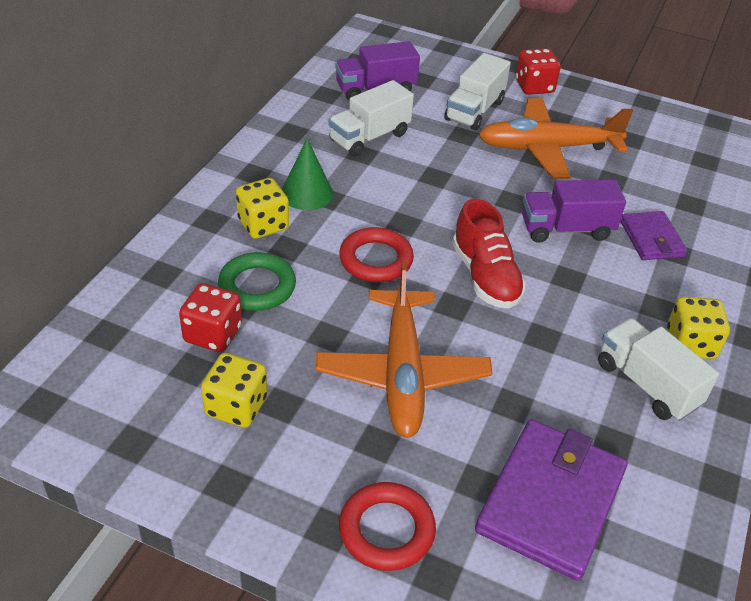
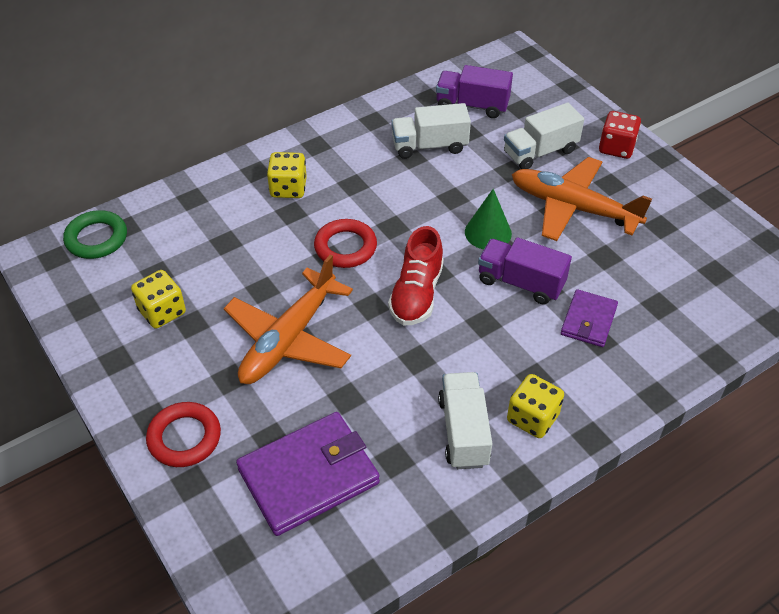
camera: 35 degrees right, 5 degrees up
red dice [179,283,242,352] -> none
green ring [218,252,296,311] -> green ring moved to [63,210,127,259]
green cone [282,138,333,210] -> green cone moved to [465,189,512,249]

